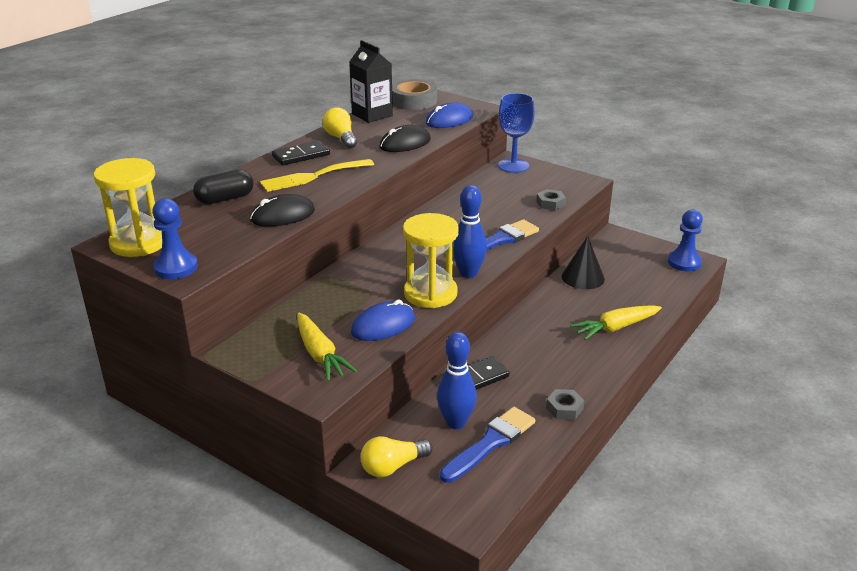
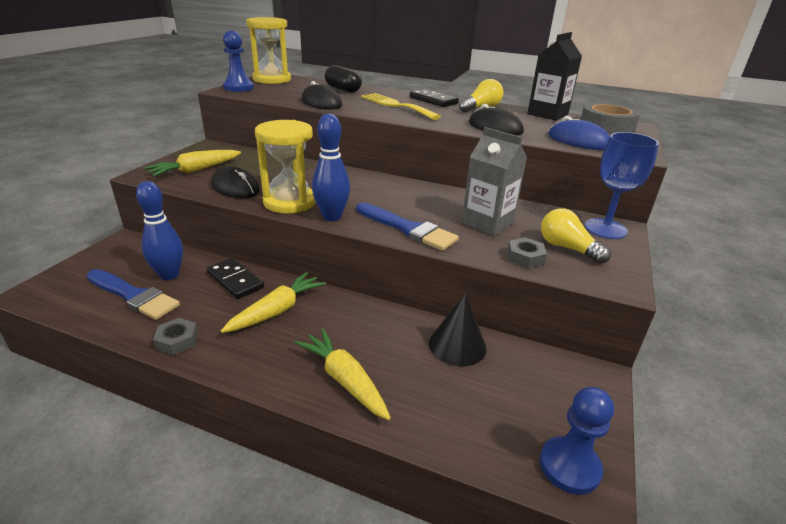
camera: 75 degrees right, 0 degrees up
blue mouse [351,299,415,341] -> black mouse [211,166,260,198]
yellow light bulb [361,436,433,478] -> yellow light bulb moved to [541,208,611,264]
none -> yellow carrot [221,272,326,333]
none -> grey carton [462,127,527,236]

